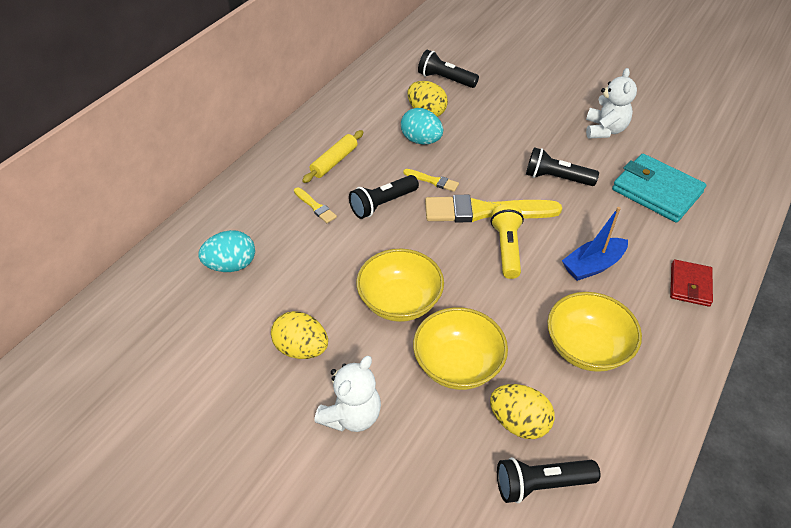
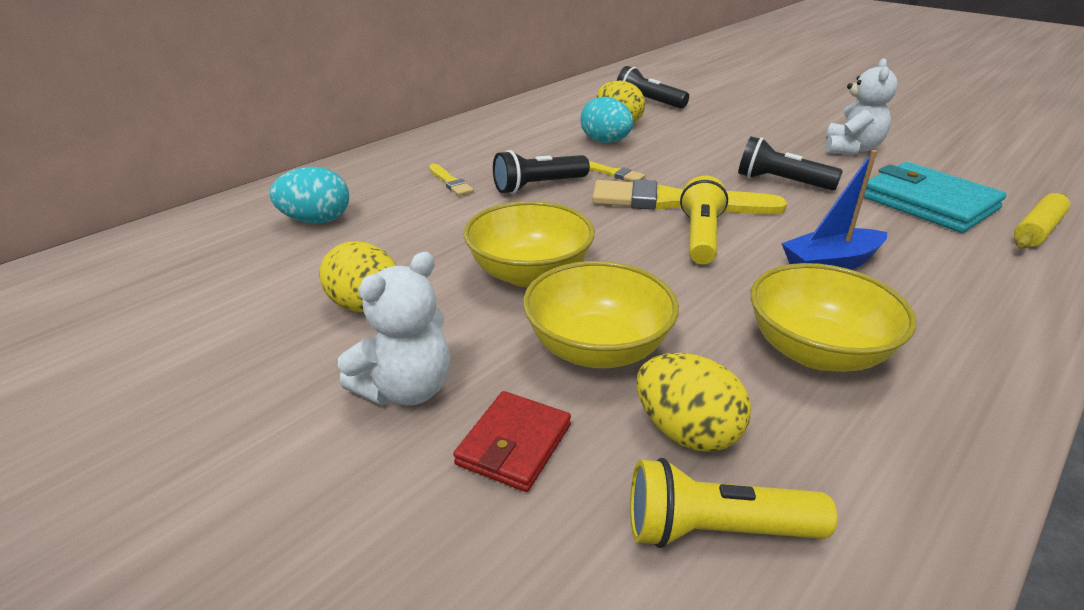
camera: 10 degrees right, 15 degrees down
yellow rolling pin [302,130,363,183] -> yellow rolling pin moved to [1014,193,1070,249]
black flashlight [497,457,600,503] -> yellow flashlight [630,458,837,548]
red wallet [670,259,713,307] -> red wallet moved to [453,391,571,492]

